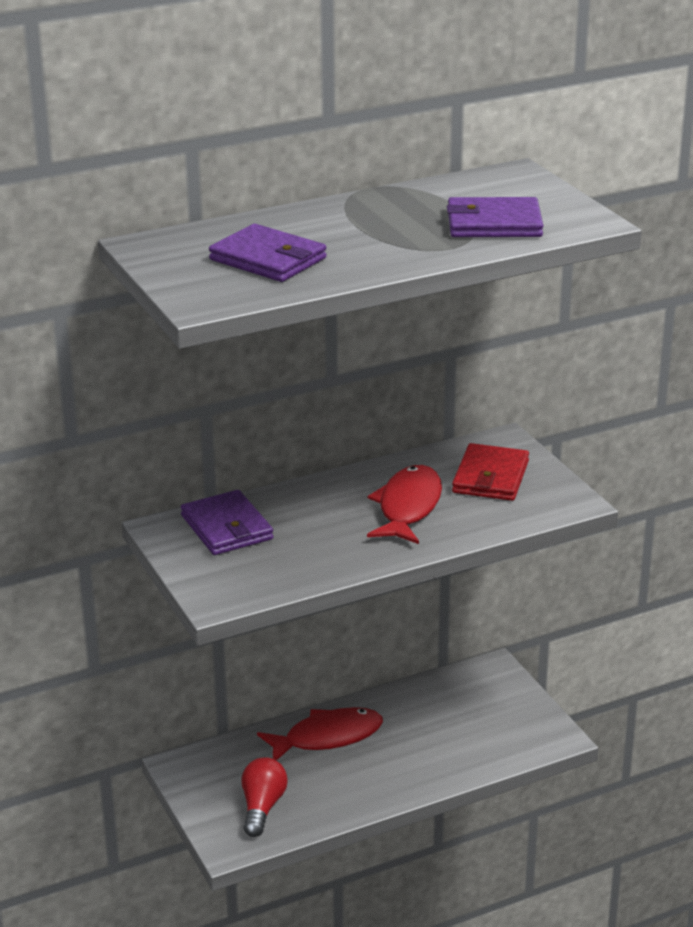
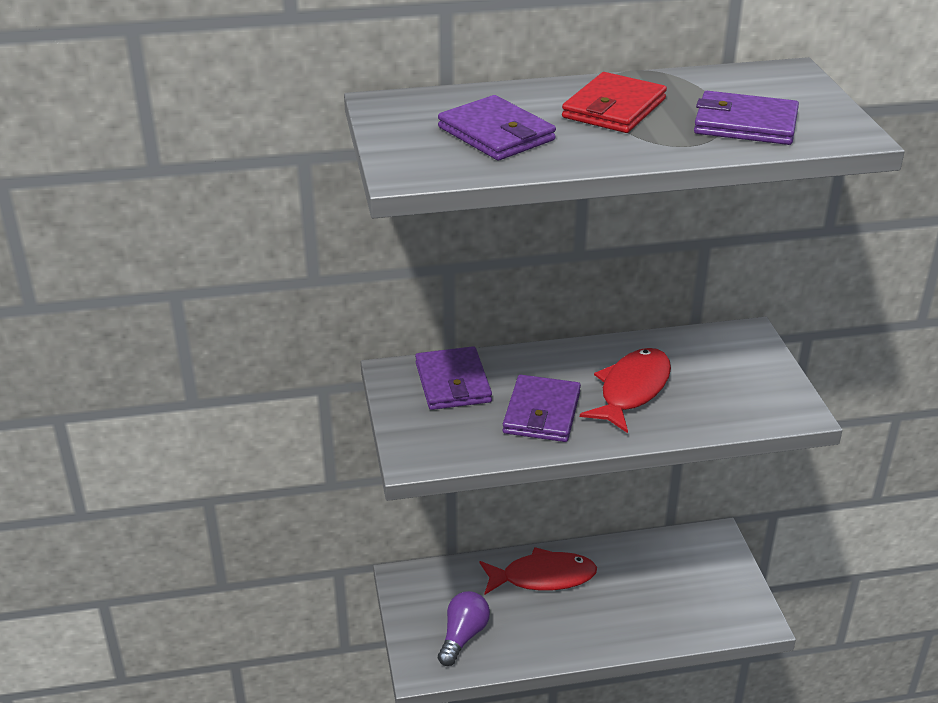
camera: 15 degrees right, 5 degrees up
red light bulb [242,757,288,837] -> purple light bulb [438,591,490,666]
red wallet [452,443,529,501] -> red wallet moved to [562,72,667,133]
none -> purple wallet [503,375,581,442]

